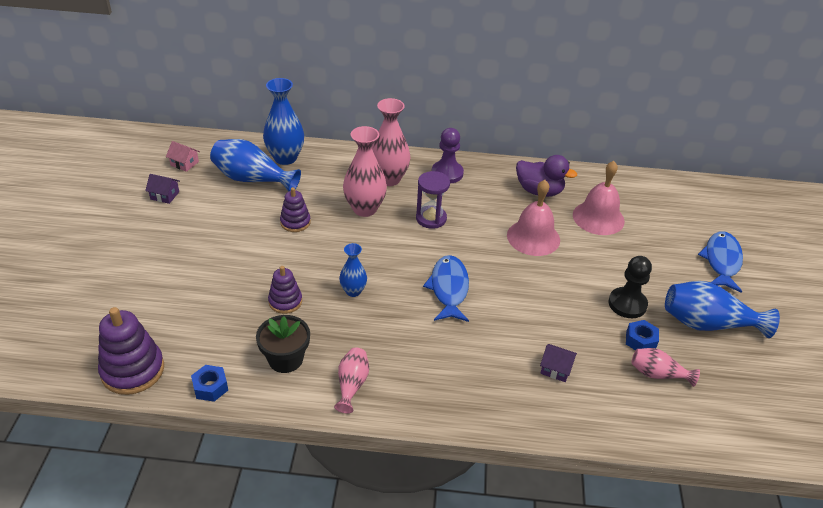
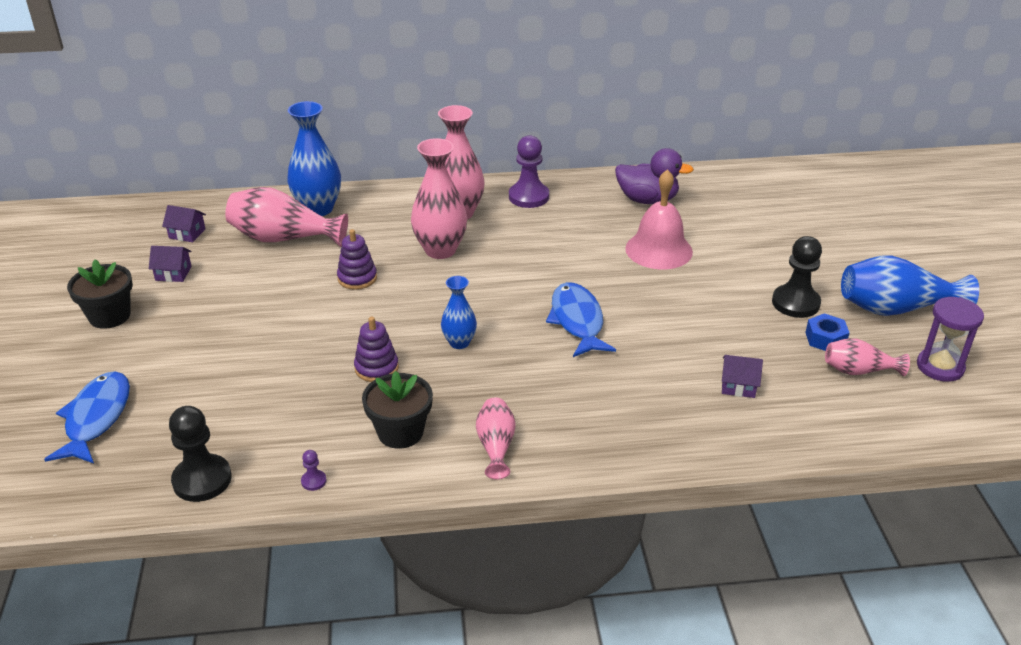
camera: 10 degrees left, 5 degrees down
purple stacking toy [98,307,164,395] -> black pawn [169,406,232,502]
pink house [166,141,200,172] -> purple house [162,205,206,242]
blue nut [191,365,228,402] -> purple pawn [301,450,327,491]
blue vase [210,139,301,192] -> pink vase [225,187,348,247]
purple hourglass [416,171,450,229] -> purple hourglass moved to [917,297,984,382]
pink bell [573,161,625,235] -> none
blue fish [698,231,743,293] -> blue fish moved to [44,371,130,464]
none -> black flower pot [67,260,133,329]

